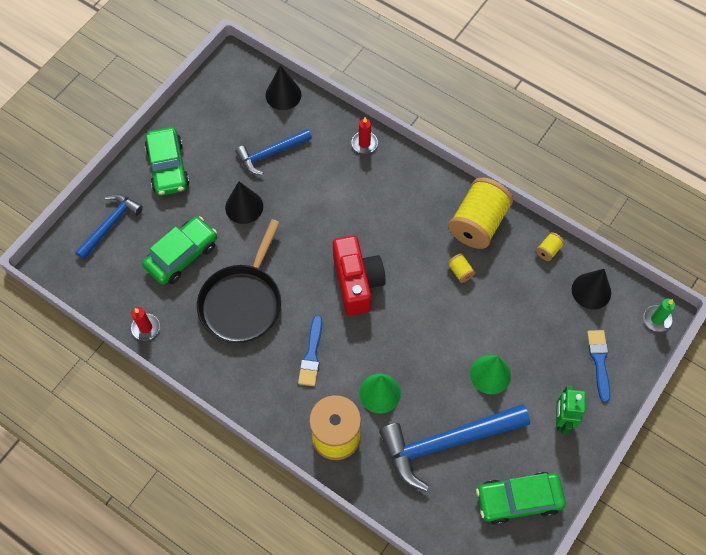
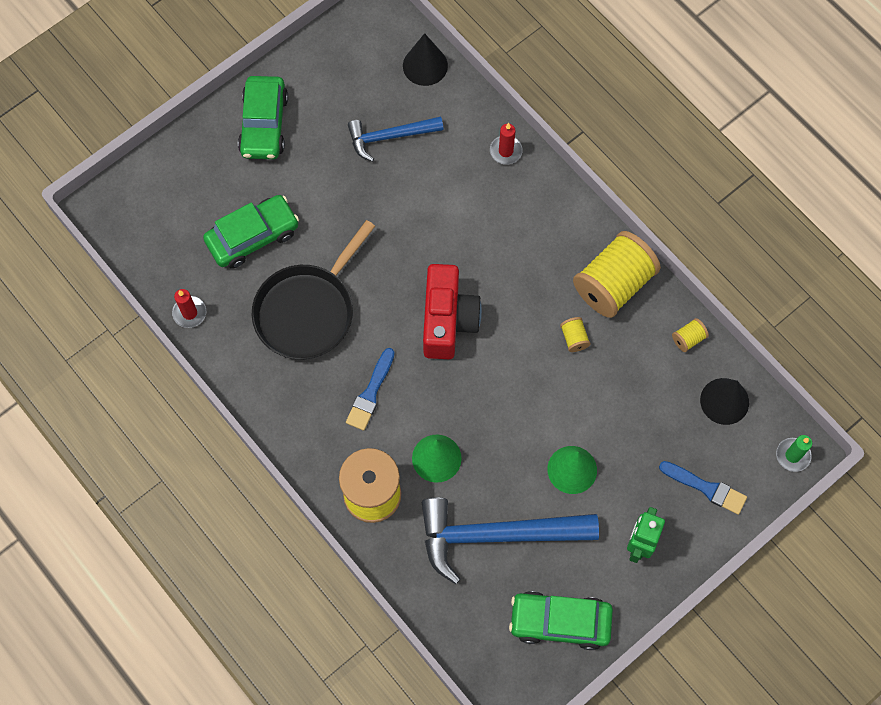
camera: 15 degrees right, 5 degrees up
blue hammer [75,194,143,260] -> none
black cone [225,181,263,224] -> none
blue brush [587,330,610,403] -> blue brush turned 105 degrees clockwise [659,461,747,515]

